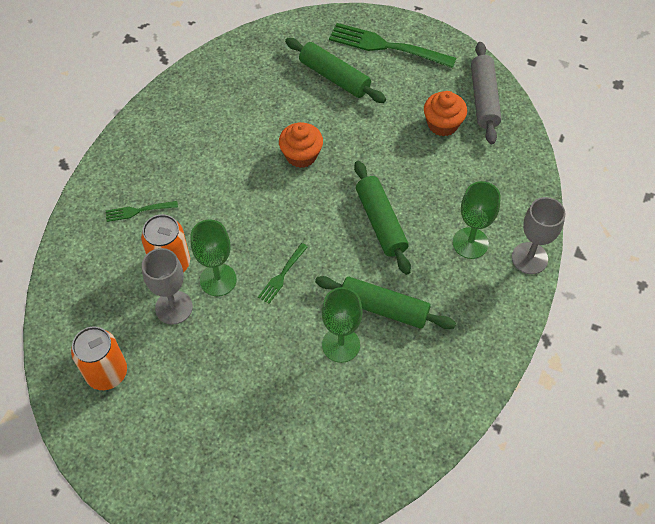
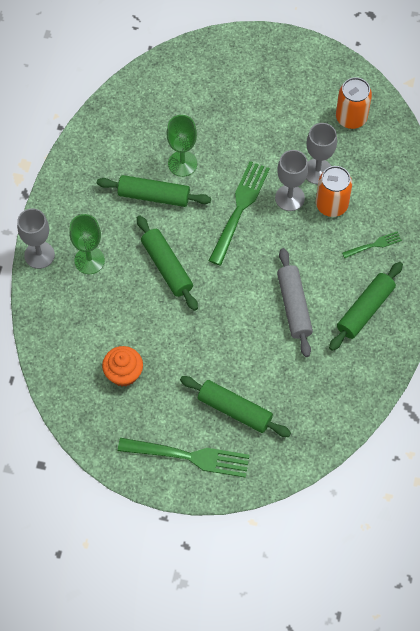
camera: 170 degrees right, 5 degrees up
green goblet [191,219,237,296] -> grey goblet [275,150,308,211]
green fork [258,243,308,304] -> green fork [209,161,270,265], size x1.99
orange cupcake [279,122,323,168] -> none
grey rolling pin [471,42,501,144] -> grey rolling pin moved to [277,248,313,357]
none -> green rolling pin [329,262,403,351]

